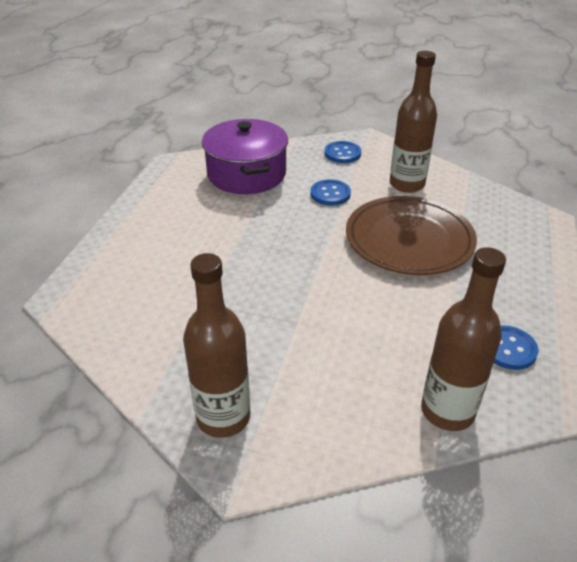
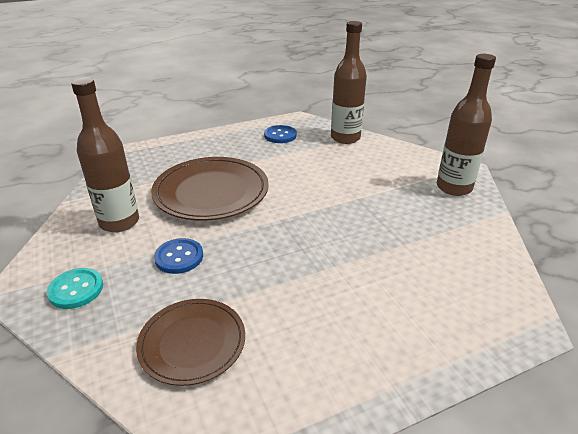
camera: 130 degrees left, 5 degrees down
purple pot [202,119,288,194] -> brown plate [136,299,245,386]
blue button [325,141,361,163] -> turquoise button [47,268,103,309]

